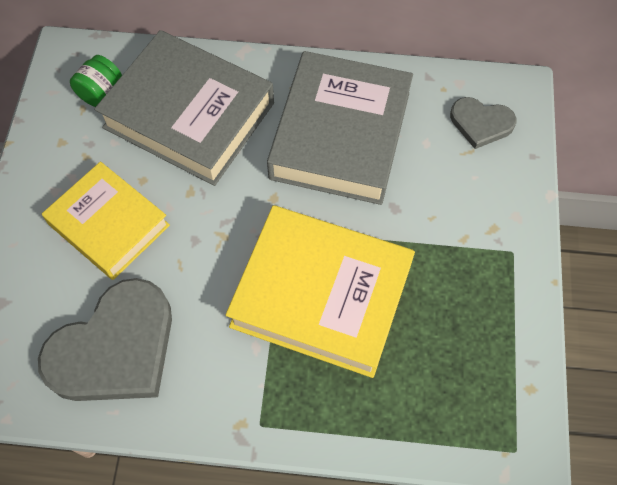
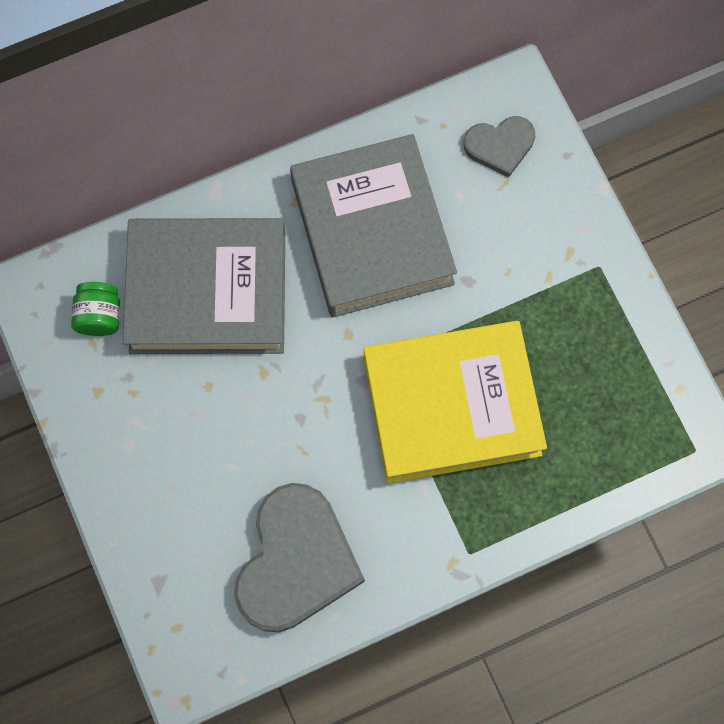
camera: 30 degrees left, 10 degrees up
yellow book [42,162,170,280] -> none

